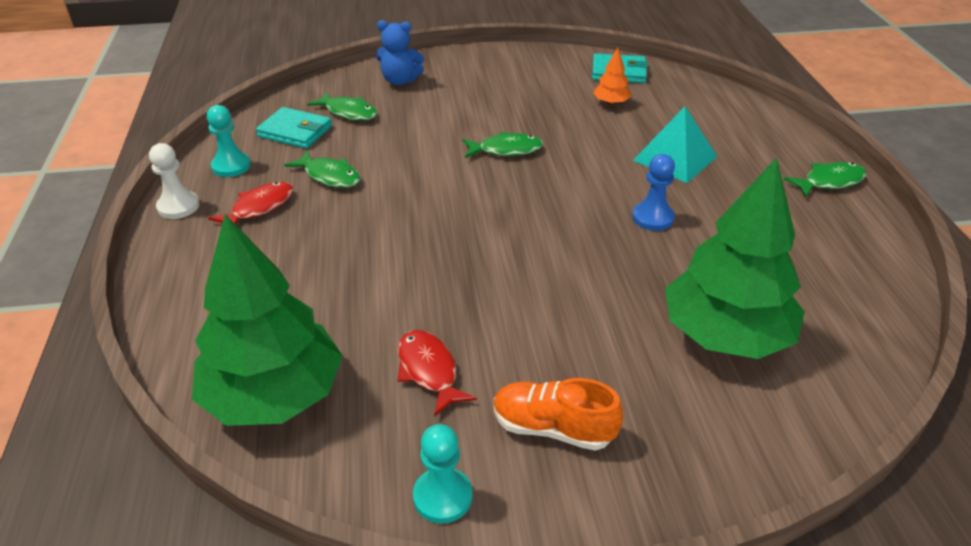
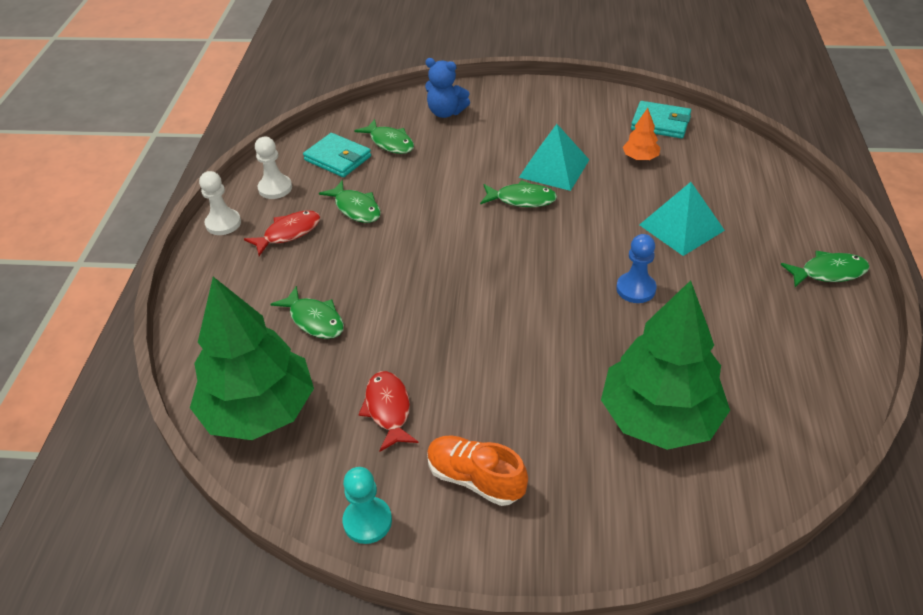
camera: 15 degrees right, 5 degrees up
turquoise pawn [207,105,251,177] -> white pawn [255,137,292,199]
none -> green fish [271,286,344,339]
none -> turquoise pyramid [519,124,589,191]

